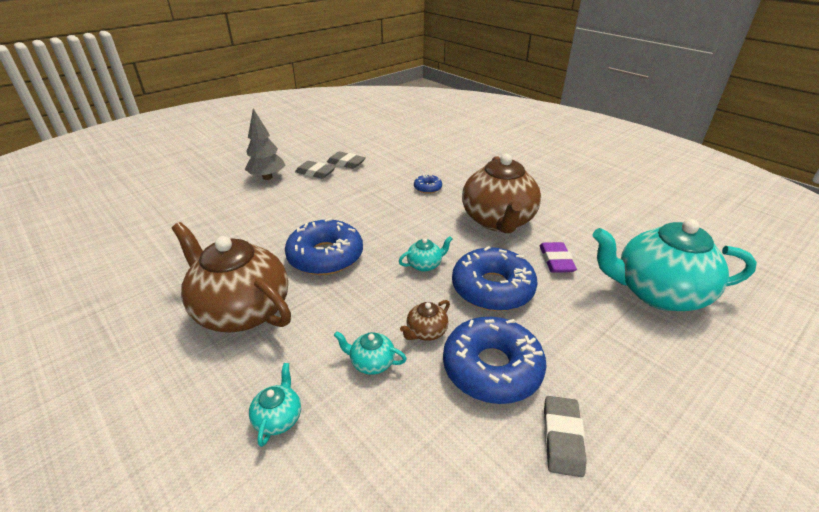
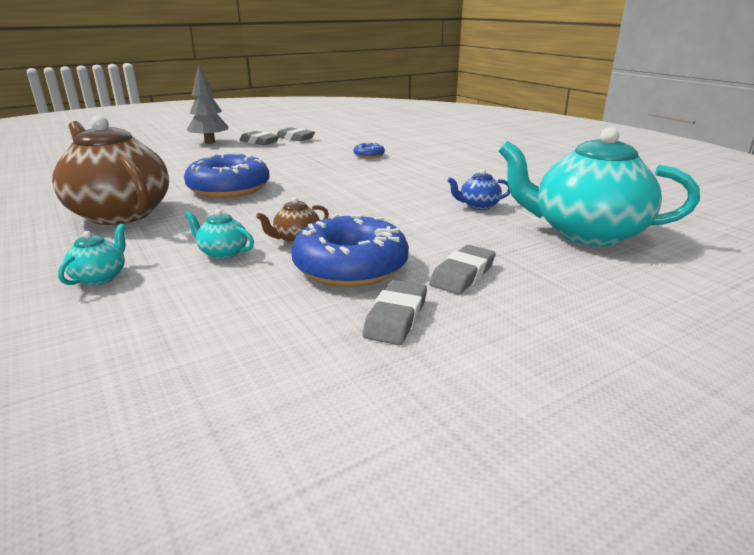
camera: 10 degrees right, 10 degrees down
turquoise teapot [399,236,453,272] -> none
blue donut [452,246,538,311] -> none
brown teapot [462,154,541,233] -> none
purple eraser [540,242,577,273] -> blue teapot [447,169,510,210]
none -> grey eraser [429,245,496,294]

